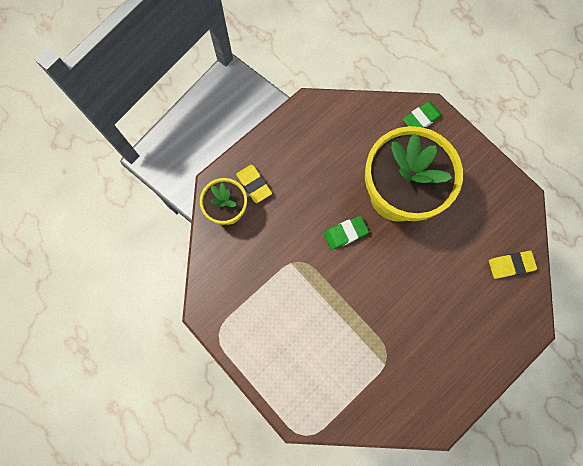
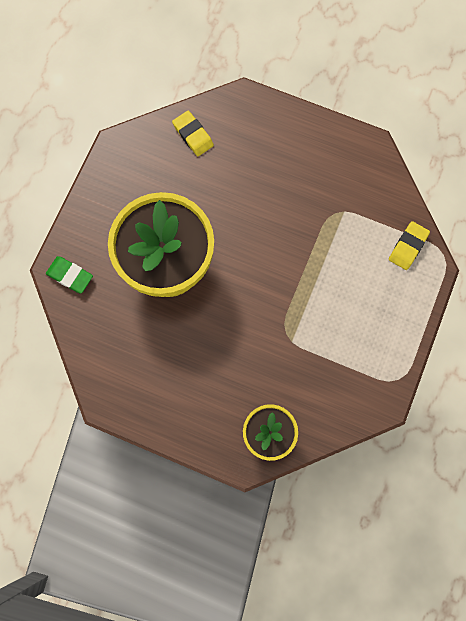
camera: 115 degrees left, 0 degrees up
yellow eraser [236,165,272,203] -> yellow eraser moved to [389,221,430,270]
green eraser [324,216,369,250] -> none

